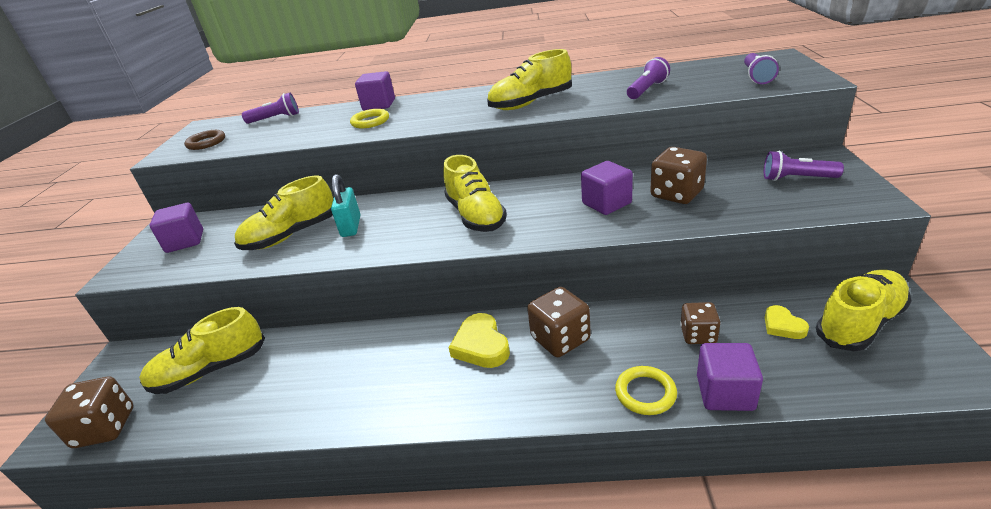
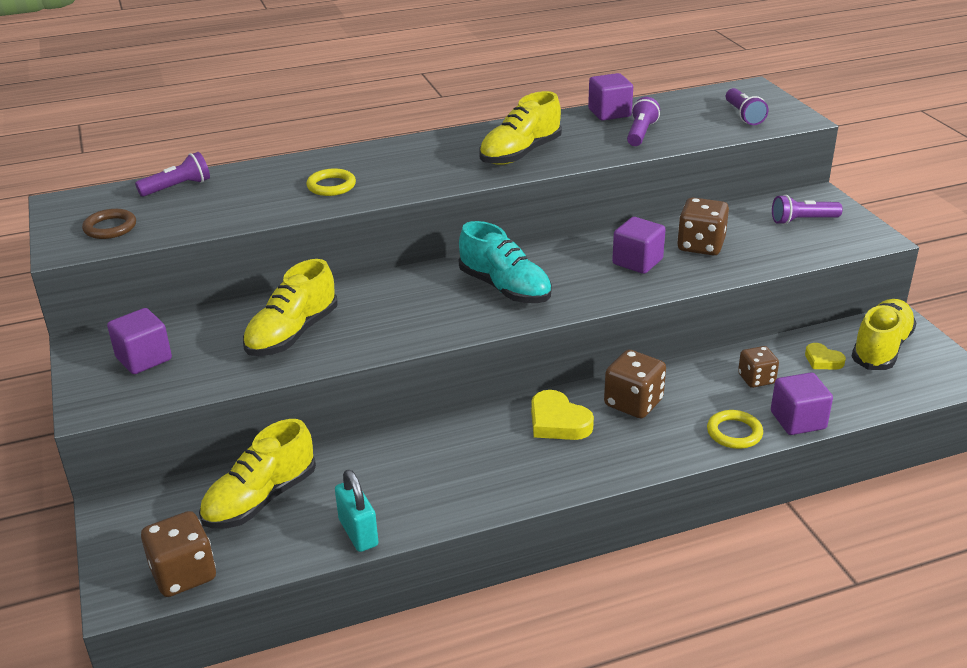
camera: 25 degrees left, 0 degrees up
turquoise padlock [331,174,360,237] -> turquoise padlock moved to [335,470,378,552]
purple cube [355,71,395,111] -> purple cube moved to [588,73,633,120]
yellow shoe [443,155,507,232] -> turquoise shoe [459,221,552,303]

